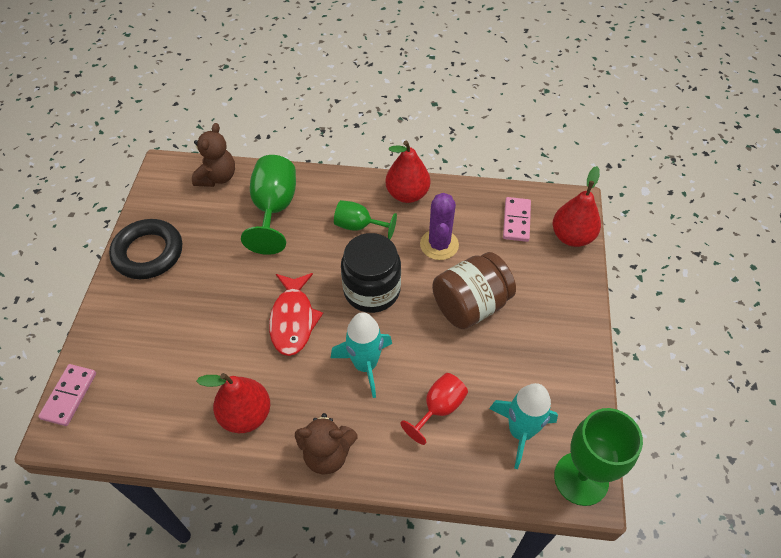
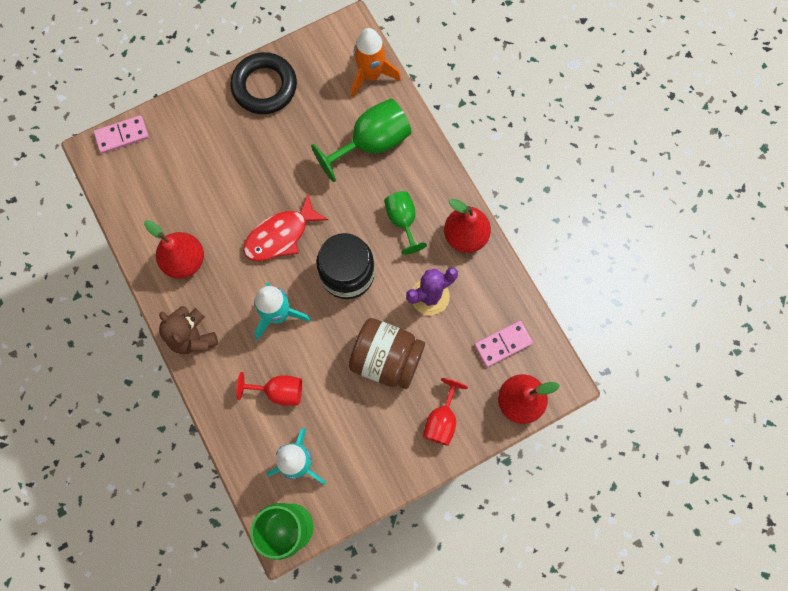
camera: 55 degrees right, 20 degrees up
brown teddy bear [192,123,235,187] -> orange rocket [351,28,401,98]
none -> red goblet [423,378,468,446]

